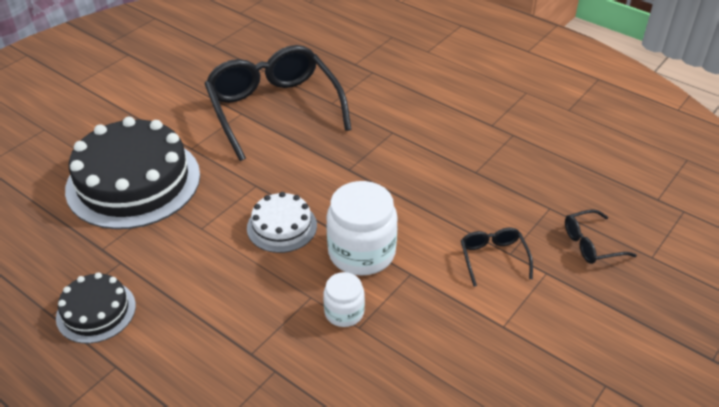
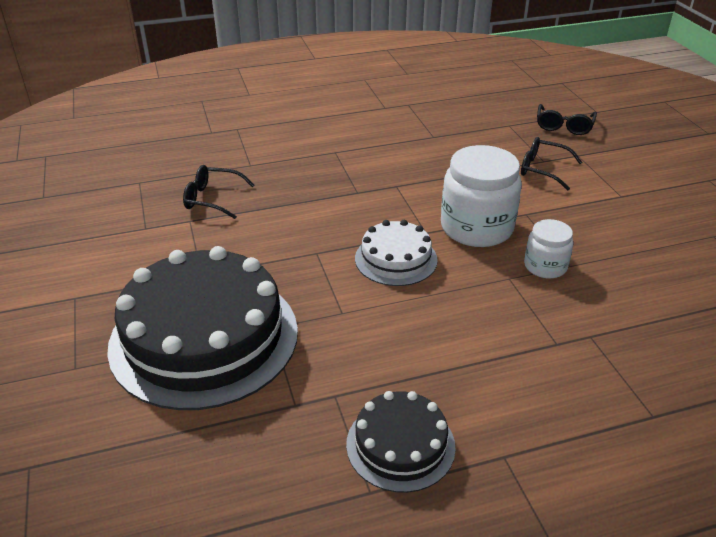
camera: 55 degrees left, 5 degrees down
black glasses [205,45,352,161] -> black glasses [183,165,254,219], size x0.43

